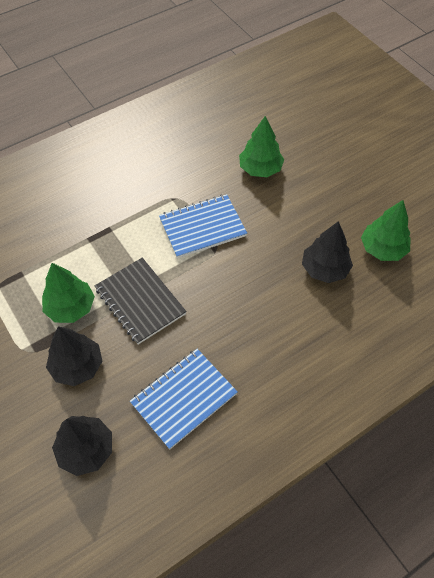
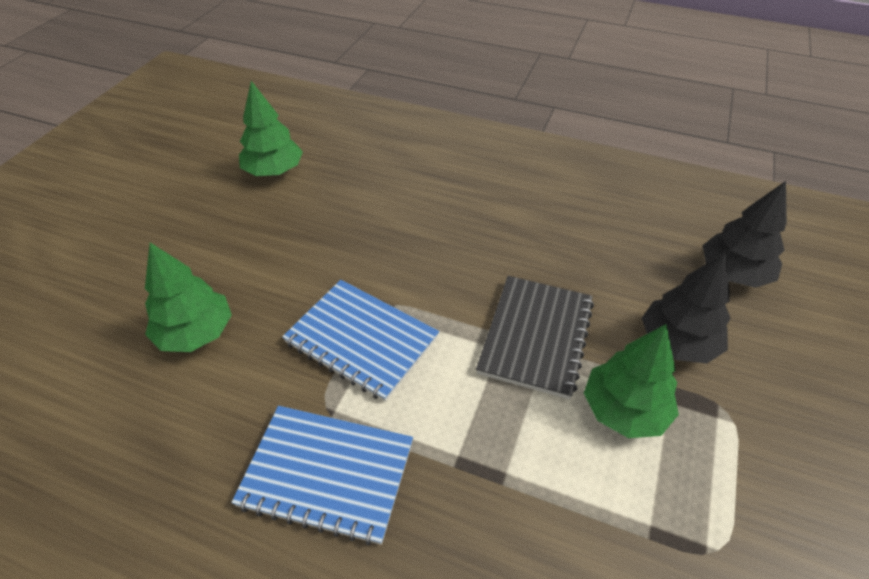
camera: 125 degrees left, 10 degrees down
blue notebook [130,349,238,449] -> blue notebook moved to [231,406,413,545]
black tree [302,221,353,283] -> none

